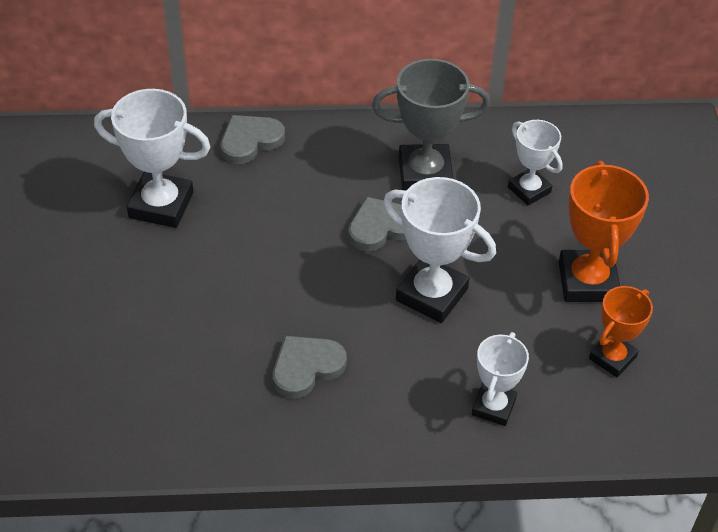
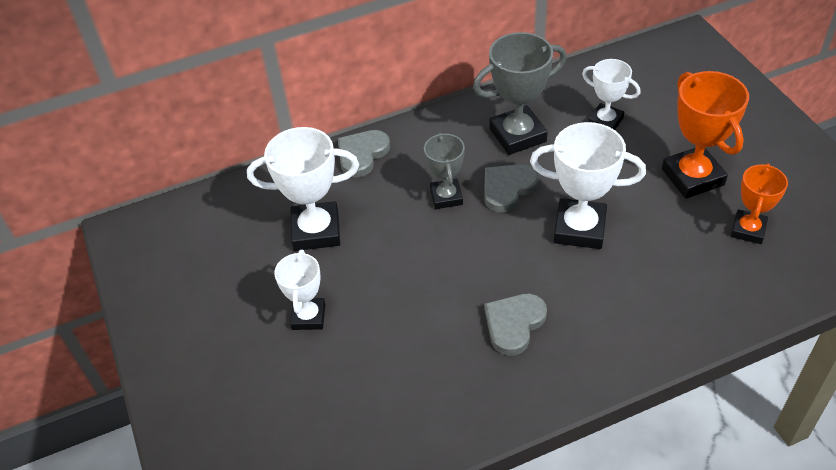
camera: 15 degrees left, 0 degrees up
white trophy [472,332,529,426] -> white trophy moved to [274,250,325,330]
none -> grey trophy [424,132,465,209]

